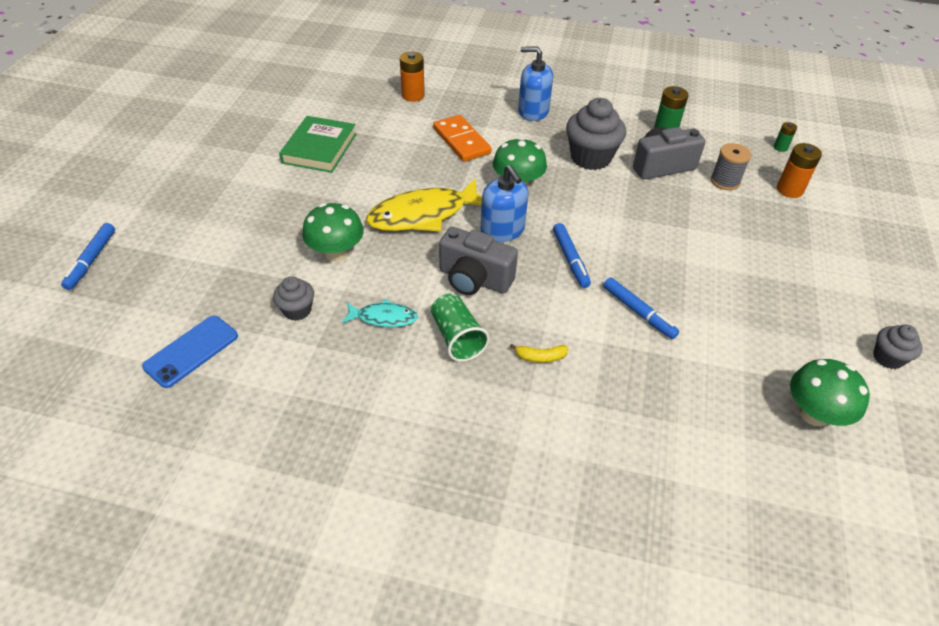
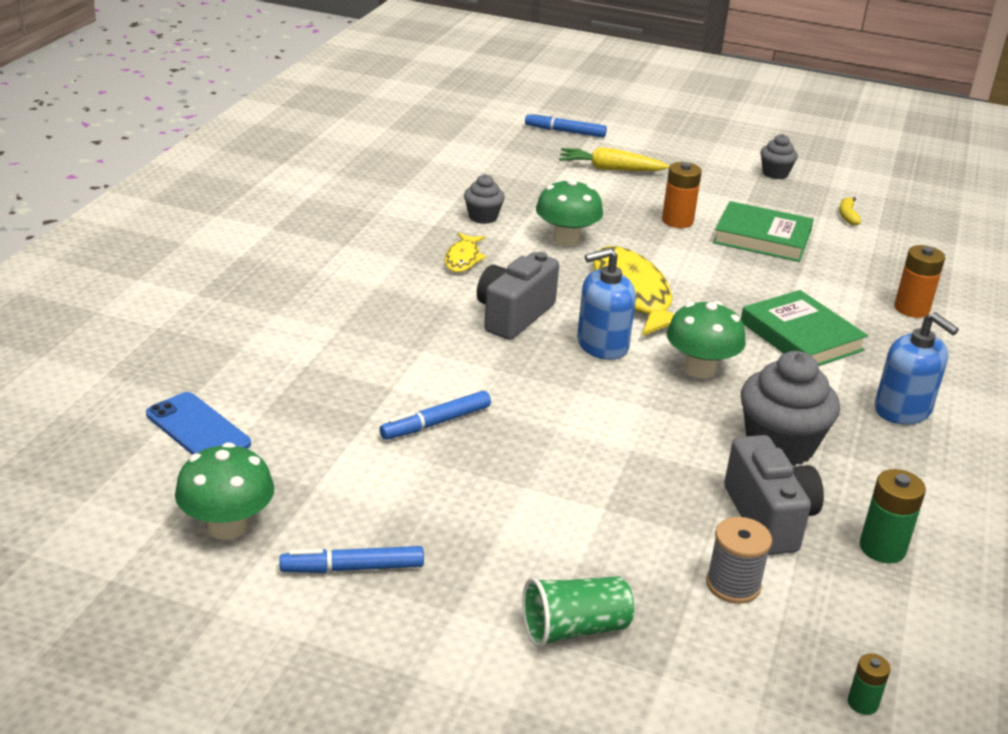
camera: 95 degrees right, 15 degrees down
blue phone [142,316,238,388] -> blue phone moved to [146,392,251,455]
turquoise fish [342,299,418,327] -> yellow fish [445,232,487,272]
green cup [431,293,490,362] -> green cup moved to [522,576,634,648]
orange domino [433,115,492,162] -> green book [741,290,868,366]
yellow banana [510,344,569,363] -> yellow banana moved to [839,197,861,226]
blue soap dispenser [518,47,553,121] -> blue soap dispenser turned 120 degrees clockwise [875,312,959,425]
blue marker [553,223,591,288] -> blue marker moved to [280,546,424,573]
orange battery [777,143,822,198] -> orange battery moved to [662,162,702,228]
grey cupcake [873,325,923,369] -> grey cupcake moved to [760,134,798,179]
none -> yellow carrot [559,147,670,171]

